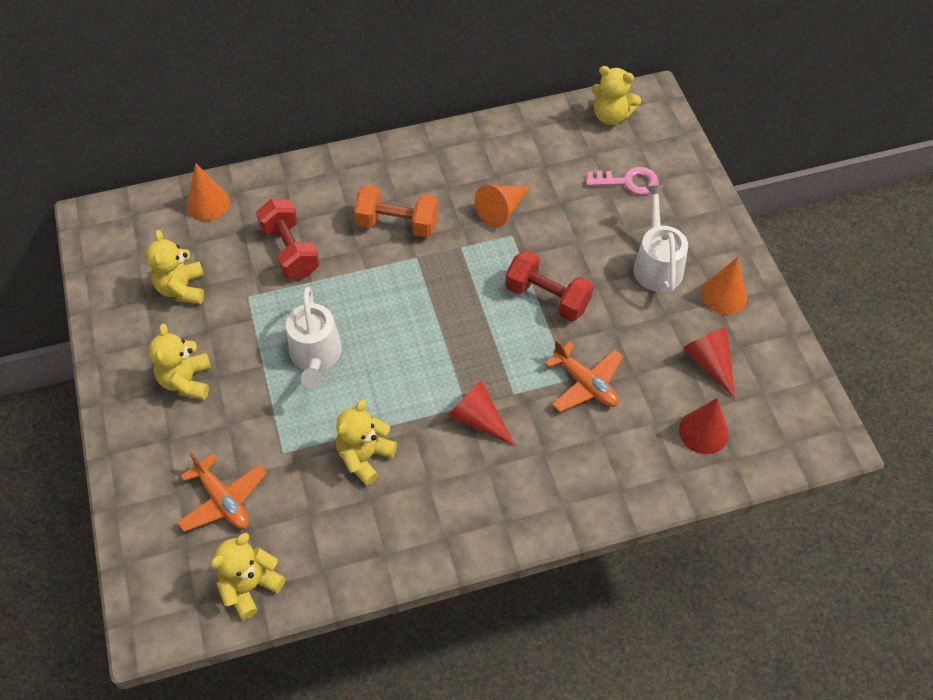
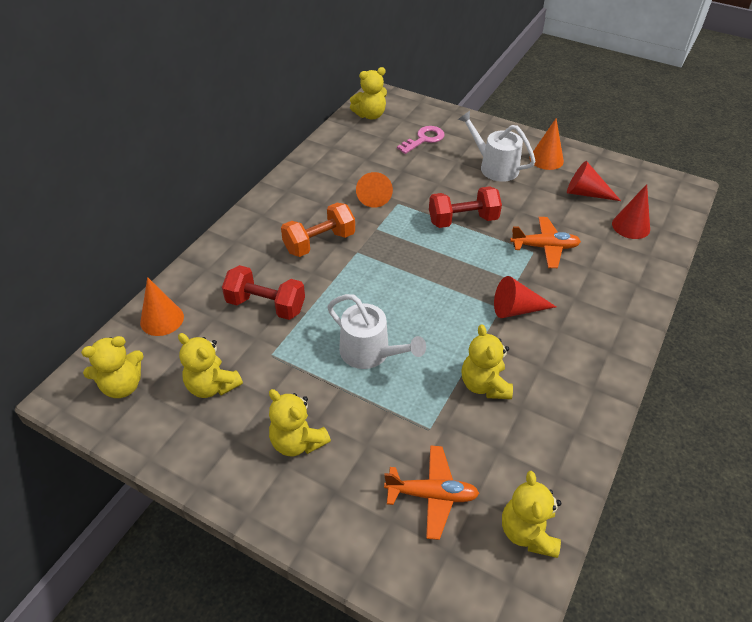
camera: 45 degrees left, 10 degrees down
none -> yellow teddy bear [81,336,144,398]

